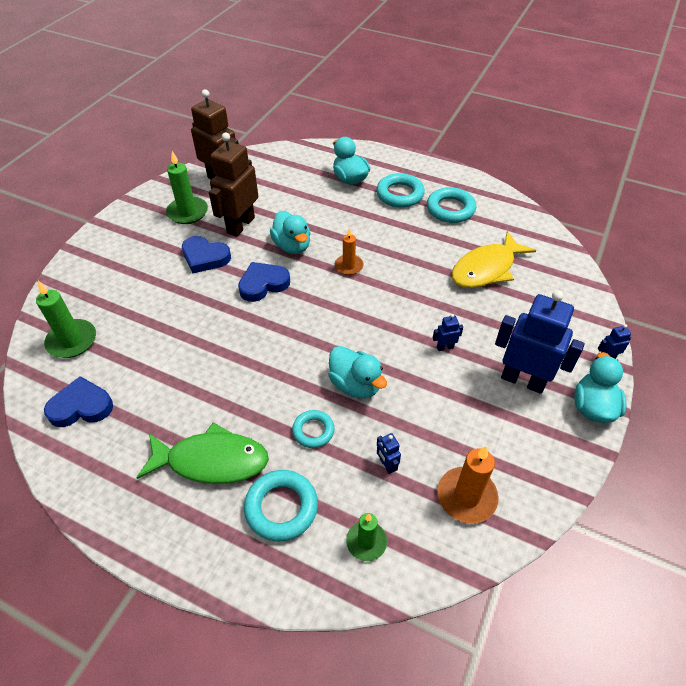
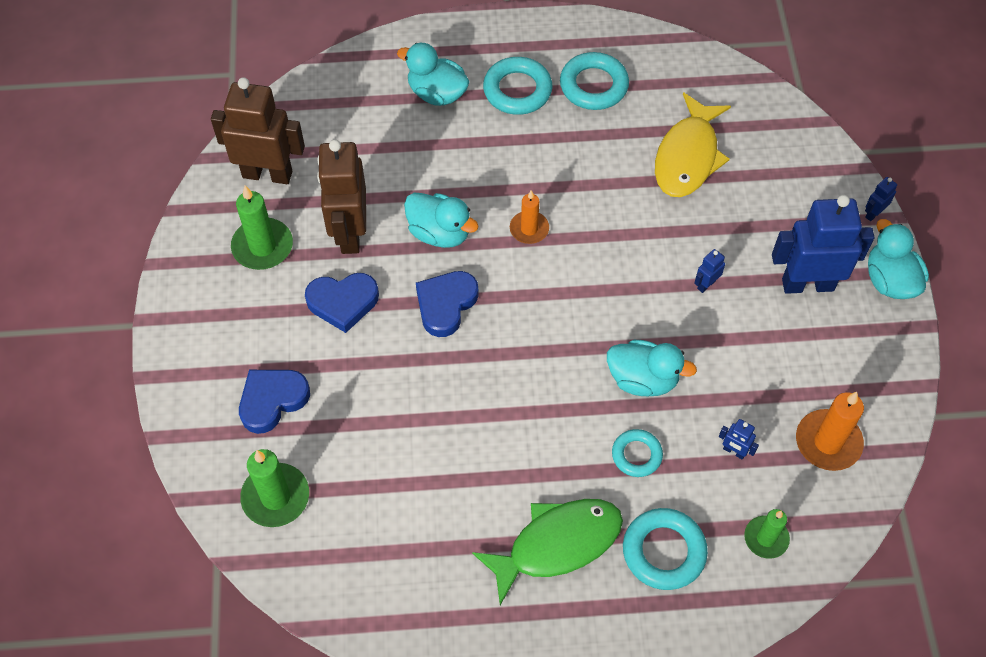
camera: 30 degrees left, 10 degrees up
blue heart [44,376,113,427] -> blue heart moved to [239,370,310,434]

